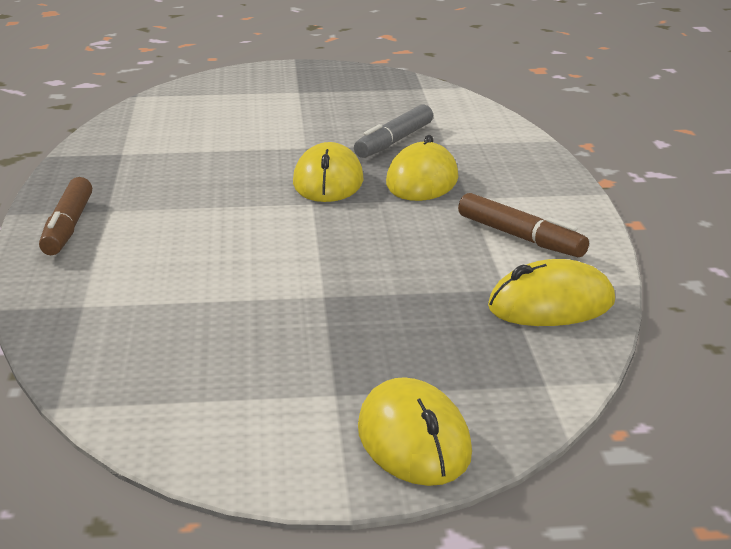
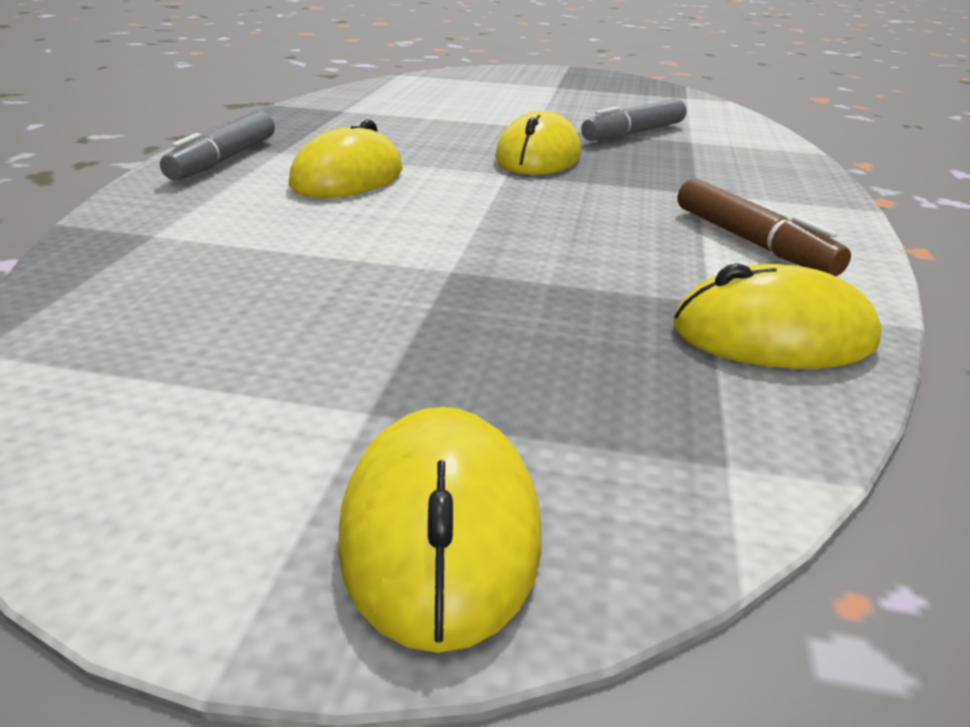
camera: 15 degrees right, 5 degrees up
brown marker [39,177,92,255] -> grey marker [160,112,275,180]
yellow mouse [386,135,459,201] -> yellow mouse moved to [289,119,403,198]

